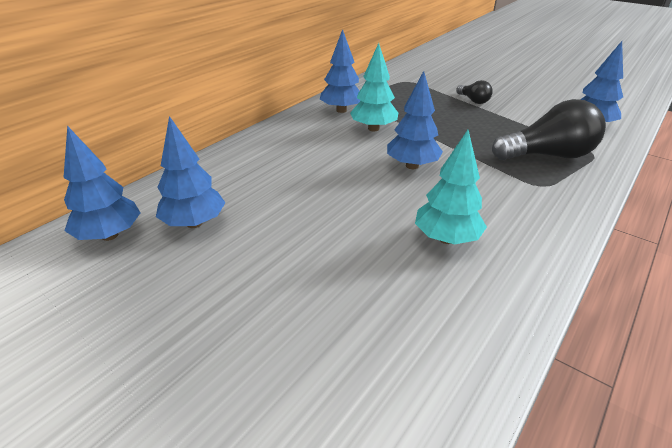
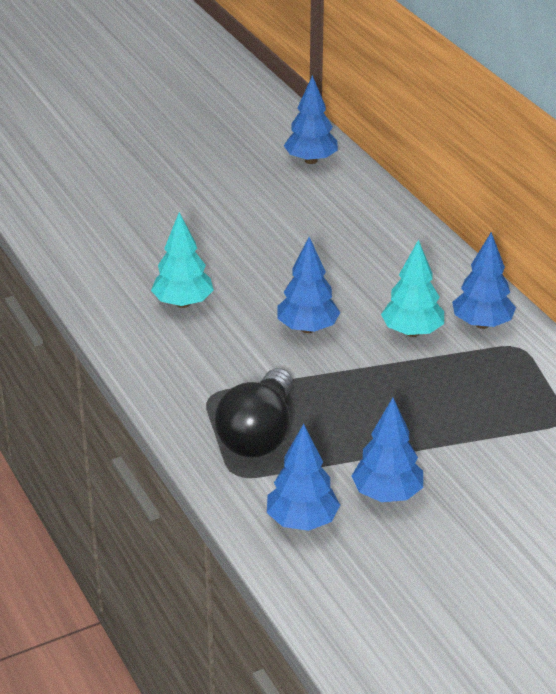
camera: 115 degrees right, 0 degrees up
blue tree [156,116,226,228] -> blue tree moved to [352,398,423,502]
black light bulb [456,80,493,104] -> none

